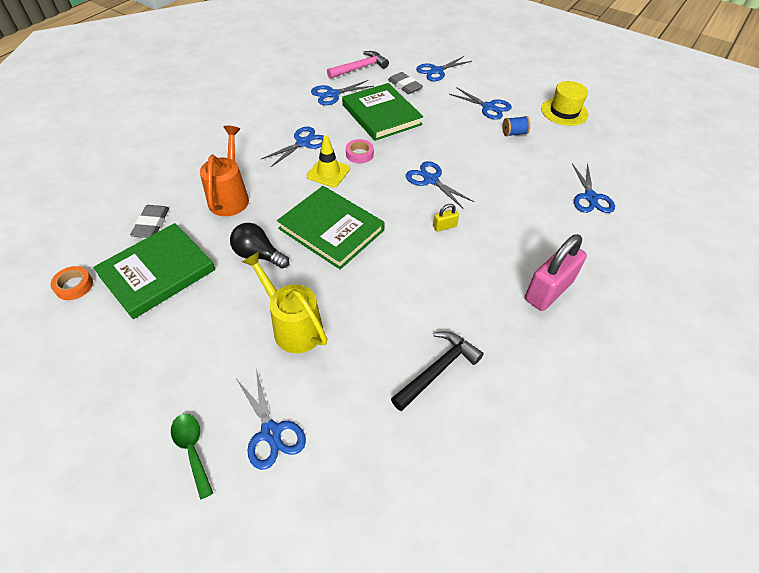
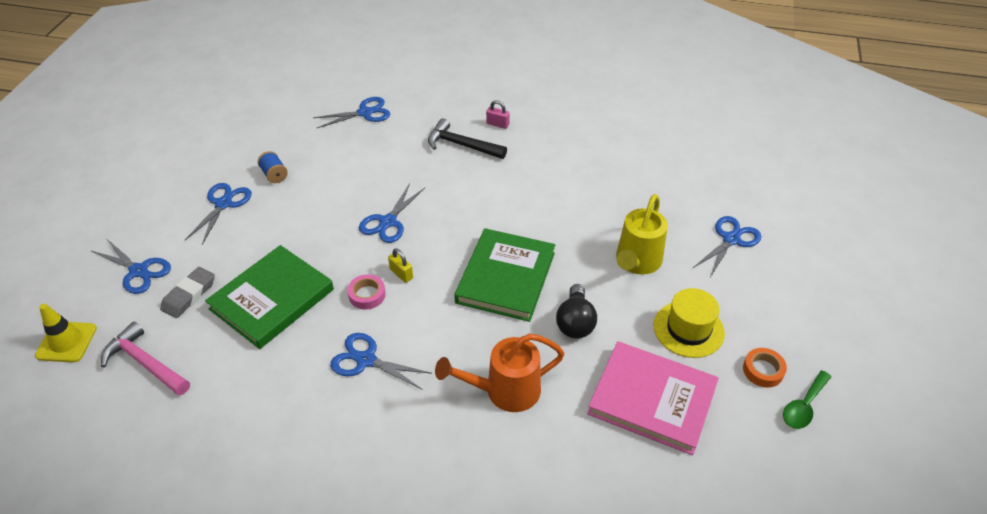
camera: 110 degrees left, 5 degrees down
orange tape [50,266,93,300] -> orange tape moved to [743,348,787,388]
green book [93,223,215,319] -> pink book [587,341,719,455]
grey eraser [130,205,169,238] -> none
green spoon [171,414,213,500] -> green spoon moved to [783,370,831,429]
yellow traffic cone [307,136,350,187] -> yellow traffic cone moved to [35,304,97,362]
blue scissors [311,80,374,105] -> none
black hammer [391,331,484,411] -> black hammer moved to [428,118,507,159]
yellow padlock [433,204,459,232] -> yellow padlock moved to [388,248,413,283]
pink padlock [525,234,587,311] -> pink padlock [486,100,510,129], size x0.44
yellow hat [541,81,589,126] -> yellow hat moved to [654,288,725,358]

